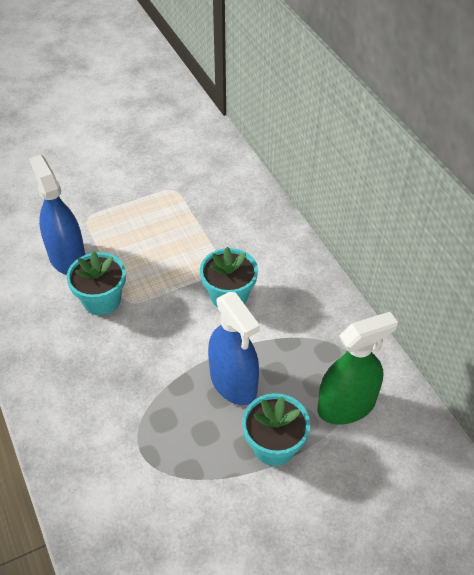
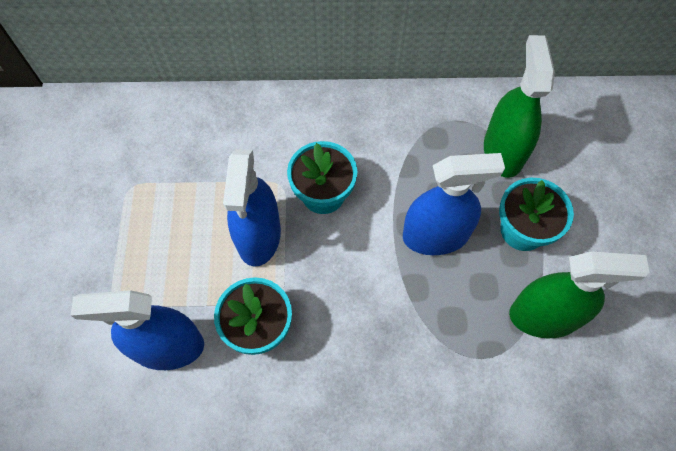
camera: 65 degrees left, 15 degrees up
none -> blue spray bottle [223,149,281,267]
none -> green spray bottle [509,251,650,338]

